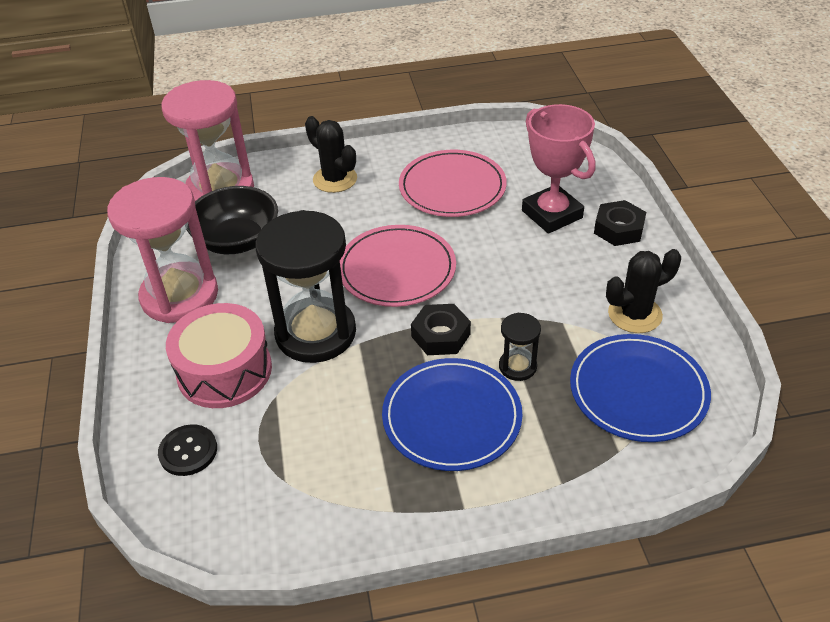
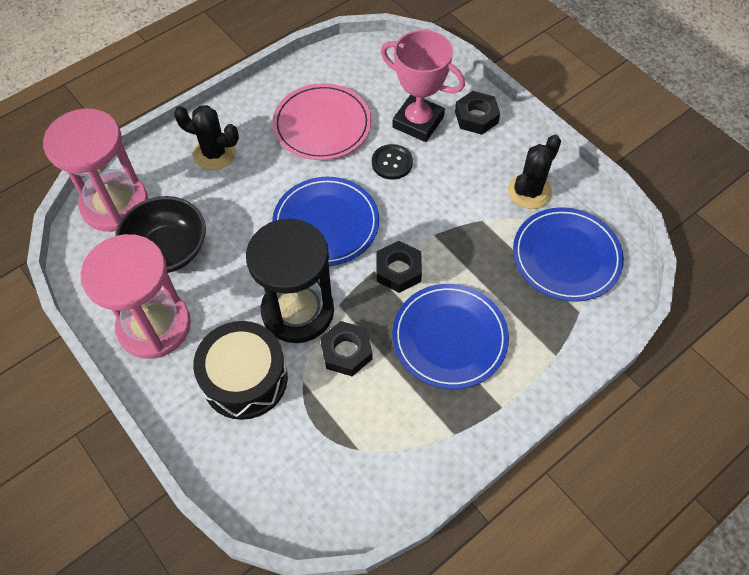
camera: 30 degrees left, 15 degrees up
black button [158,424,217,476] -> black button moved to [372,144,413,180]
pink drum [166,303,272,408] -> black drum [193,321,288,420]
pink plate [340,225,456,307] -> blue plate [272,177,379,266]
black hourglass [499,313,541,381] -> none
none -> black nut [320,321,372,376]

